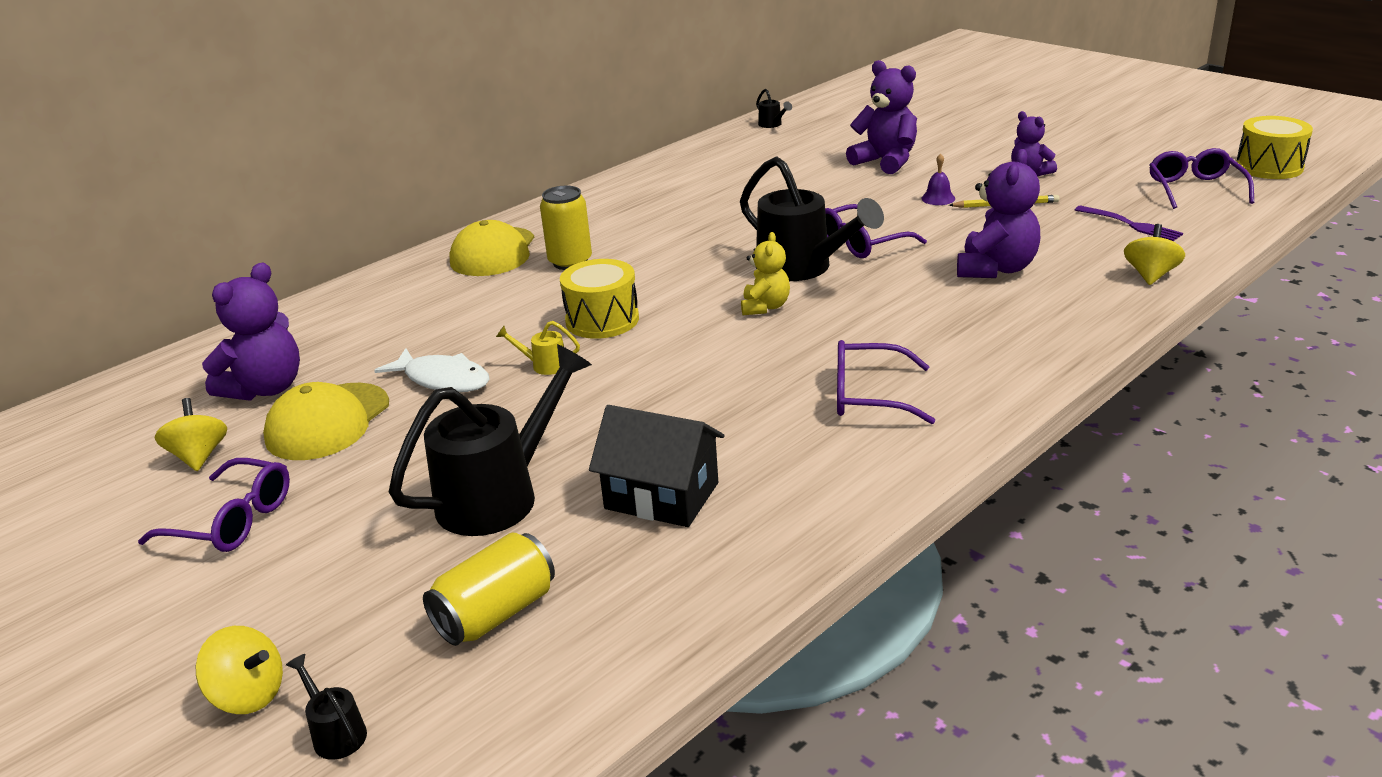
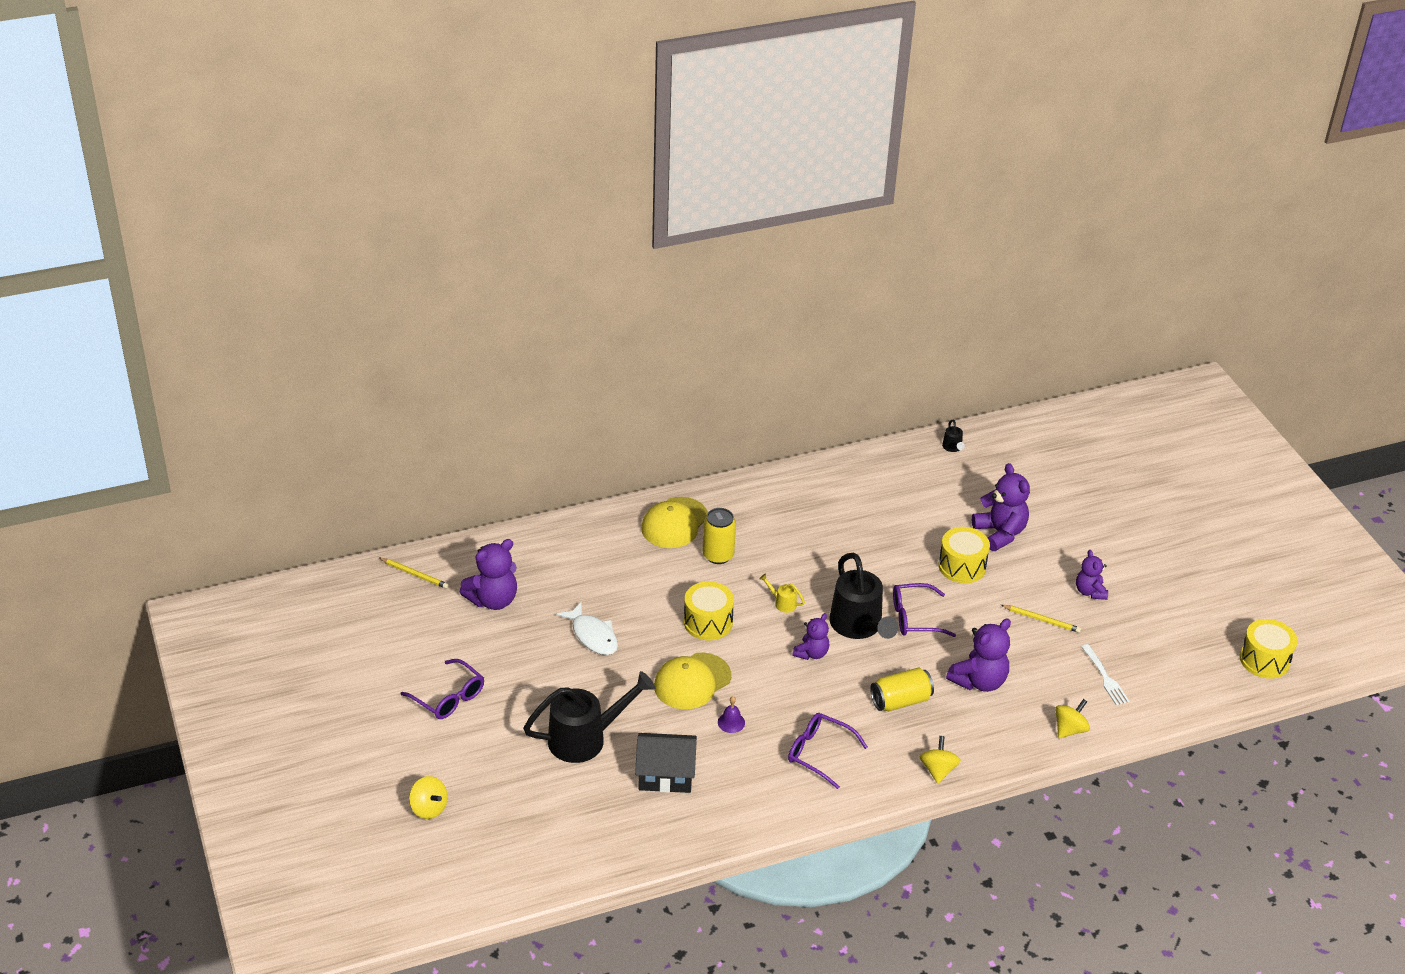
camera: 20 degrees right, 10 degrees up
yellow spinning top [155,398,227,471] -> yellow spinning top moved to [920,736,961,784]
yellow cap [263,382,389,460] -> yellow cap moved to [654,653,731,709]
black watering can [286,654,367,760] -> none
yellow can [423,533,555,646] -> yellow can moved to [870,667,934,711]
yellow watering can [496,321,580,375] -> yellow watering can moved to [759,573,805,613]
black house [589,405,724,527] -> black house turned 45 degrees counterclockwise [635,733,697,793]
yellow teddy bear [741,232,790,315] -> purple teddy bear [792,613,829,660]
purple bell [921,153,955,205] -> purple bell moved to [718,696,745,733]
purple fork [1075,205,1183,241] -> white fork [1081,644,1130,705]
purple glasses [1149,148,1254,209] -> none
none -> yellow pencil [379,558,449,589]
none -> yellow drum [938,527,990,583]

